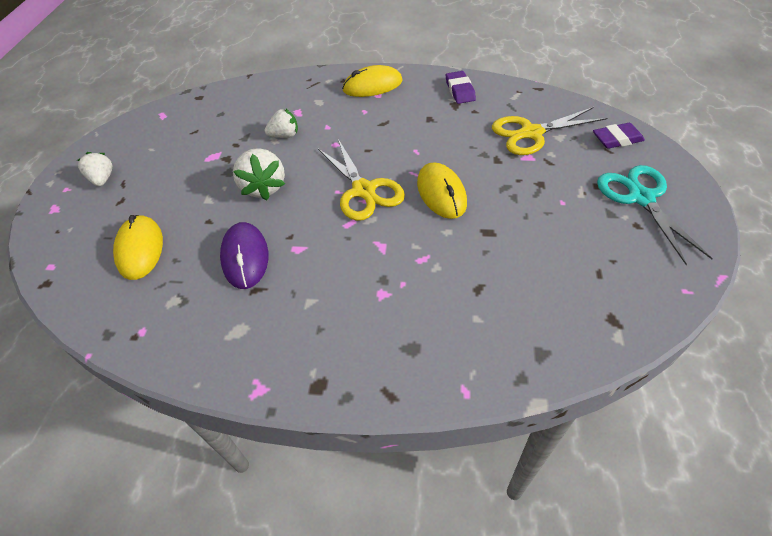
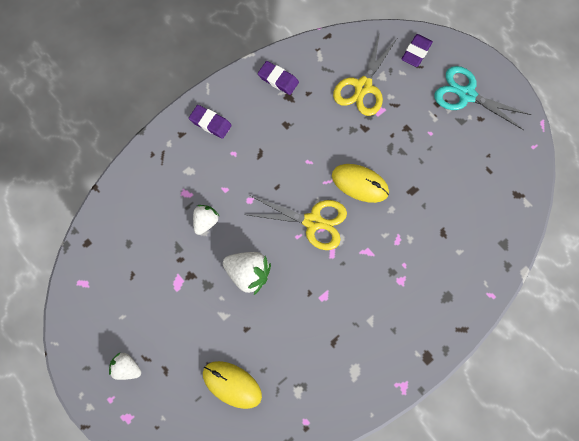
camera: 50 degrees left, 20 degrees up
purple mouse [220,222,268,289] -> none
yellow mouse [342,65,403,97] -> purple eraser [189,105,232,139]

